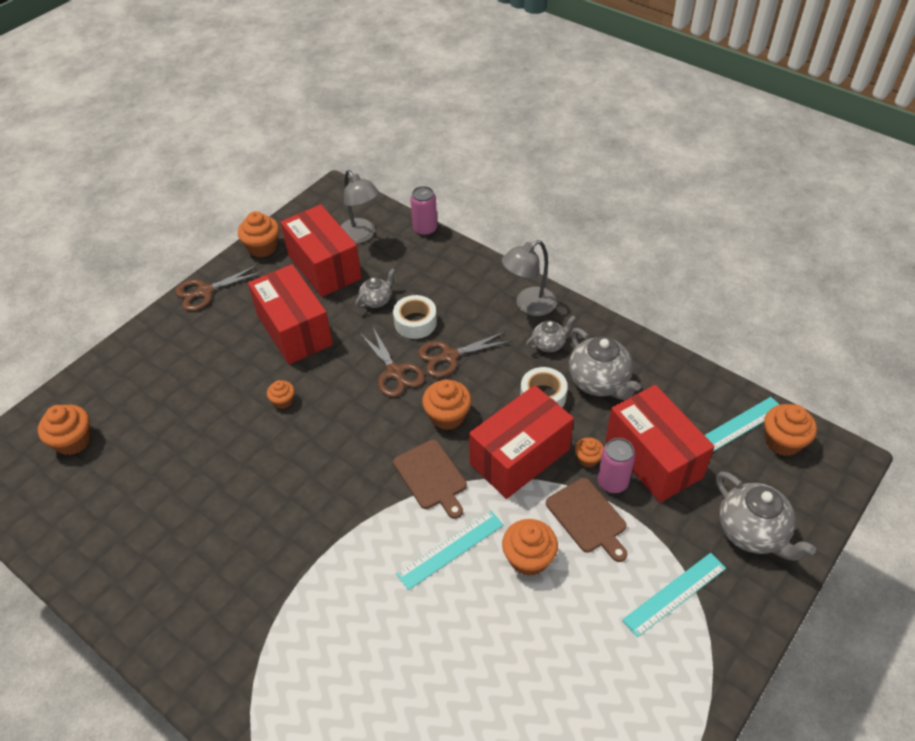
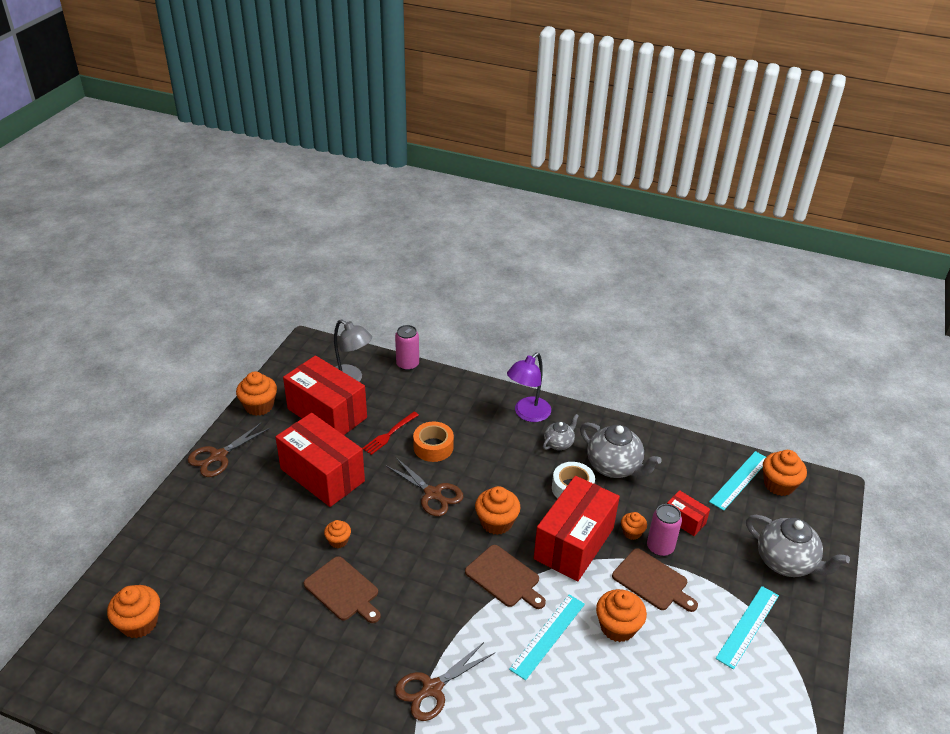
camera: 20 degrees left, 10 degrees down
grey teapot [355,268,395,308] -> red fork [362,412,419,455]
white tape [393,295,437,339] -> orange tape [413,422,454,462]
brown scissors [418,331,512,378] -> brown scissors moved to [395,642,495,721]
grey lamp [502,240,557,316] -> purple lamp [507,353,551,422]
red box [606,385,715,503] -> red box [667,490,710,536], size x0.47
none -> brown cutting board [304,556,381,623]

